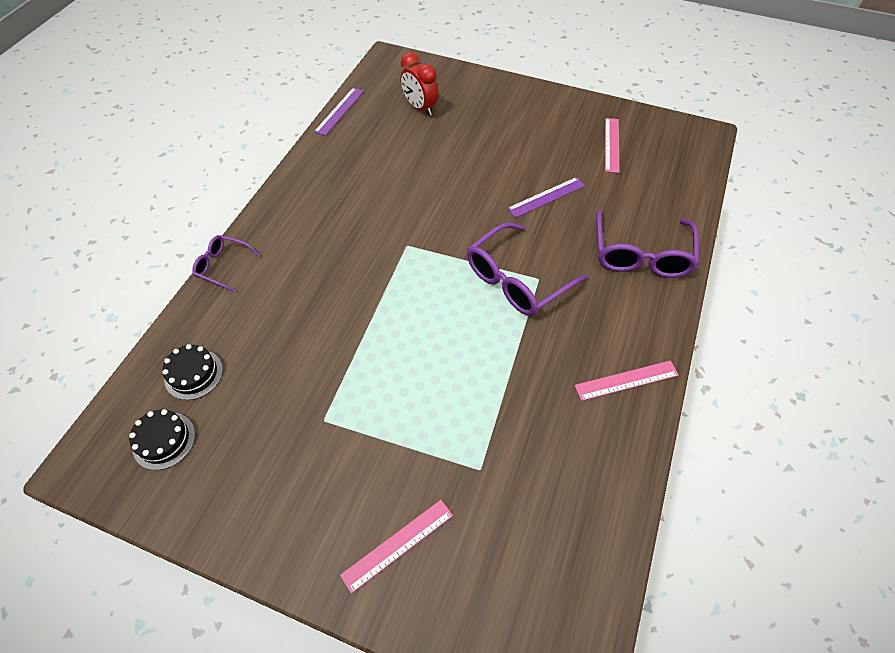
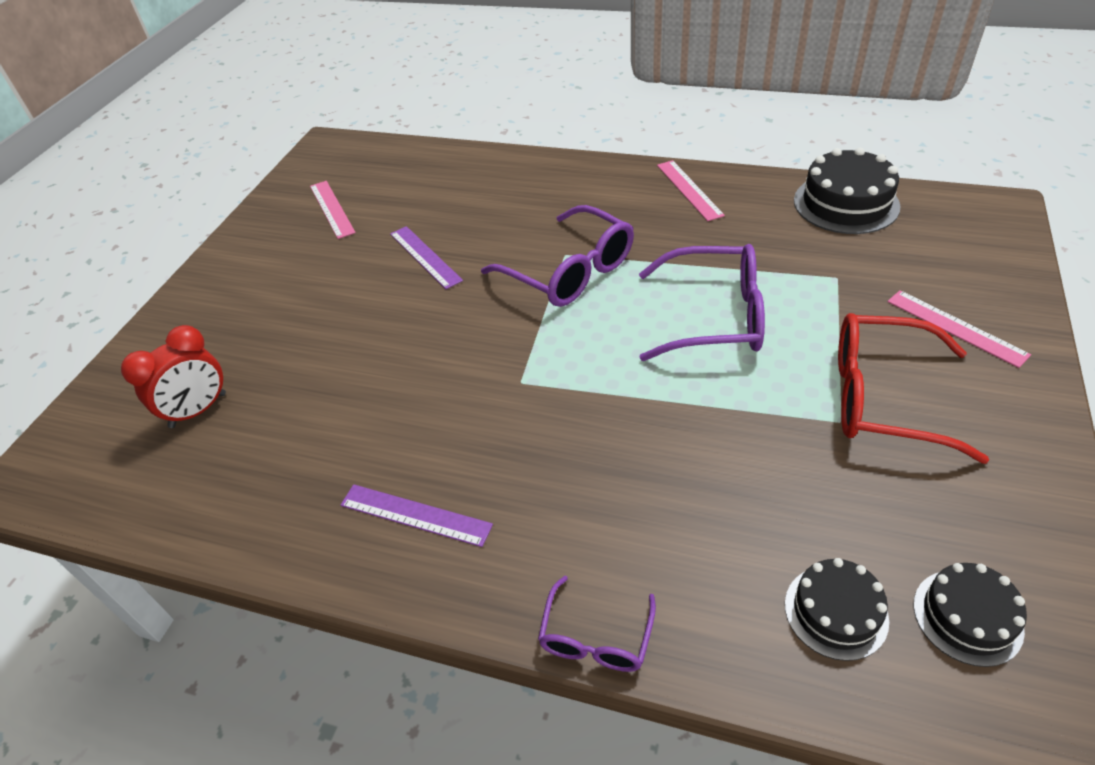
camera: 90 degrees left, 10 degrees down
purple ruler [314,88,364,136] -> purple ruler moved to [341,484,493,547]
purple glasses [596,209,699,278] -> purple glasses moved to [639,244,765,361]
pink ruler [605,118,619,173] -> pink ruler turned 60 degrees clockwise [310,181,356,239]
none -> black cake [794,148,900,234]
none -> red glasses [838,313,989,464]

